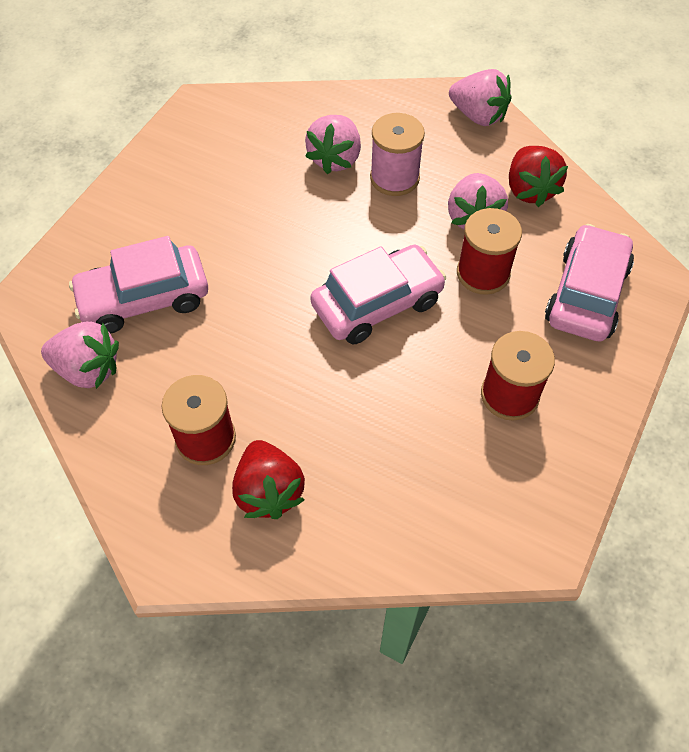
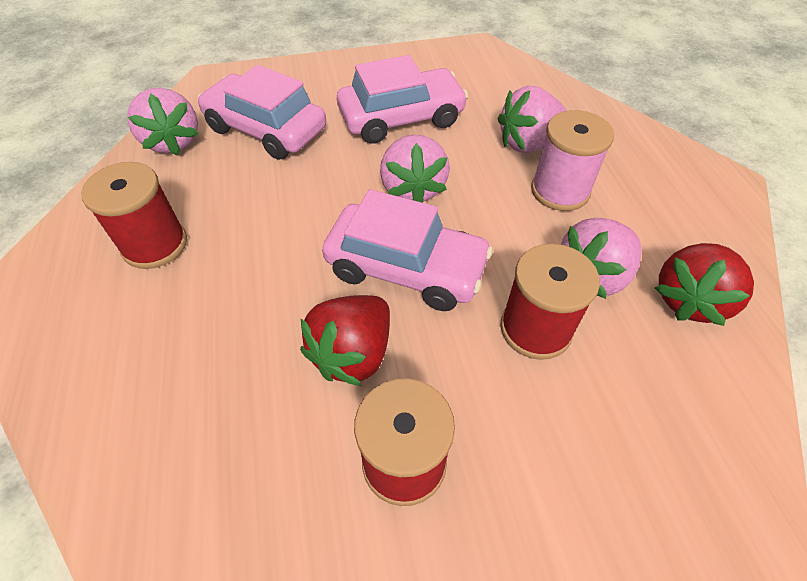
camera: 50 degrees right, 5 degrees down
red strawberry [232,440,305,519] -> red strawberry moved to [300,295,390,386]
pink strawberry [449,69,511,126] -> pink strawberry moved to [380,135,450,203]
pink car [545,224,634,342] -> pink car moved to [337,55,468,144]

